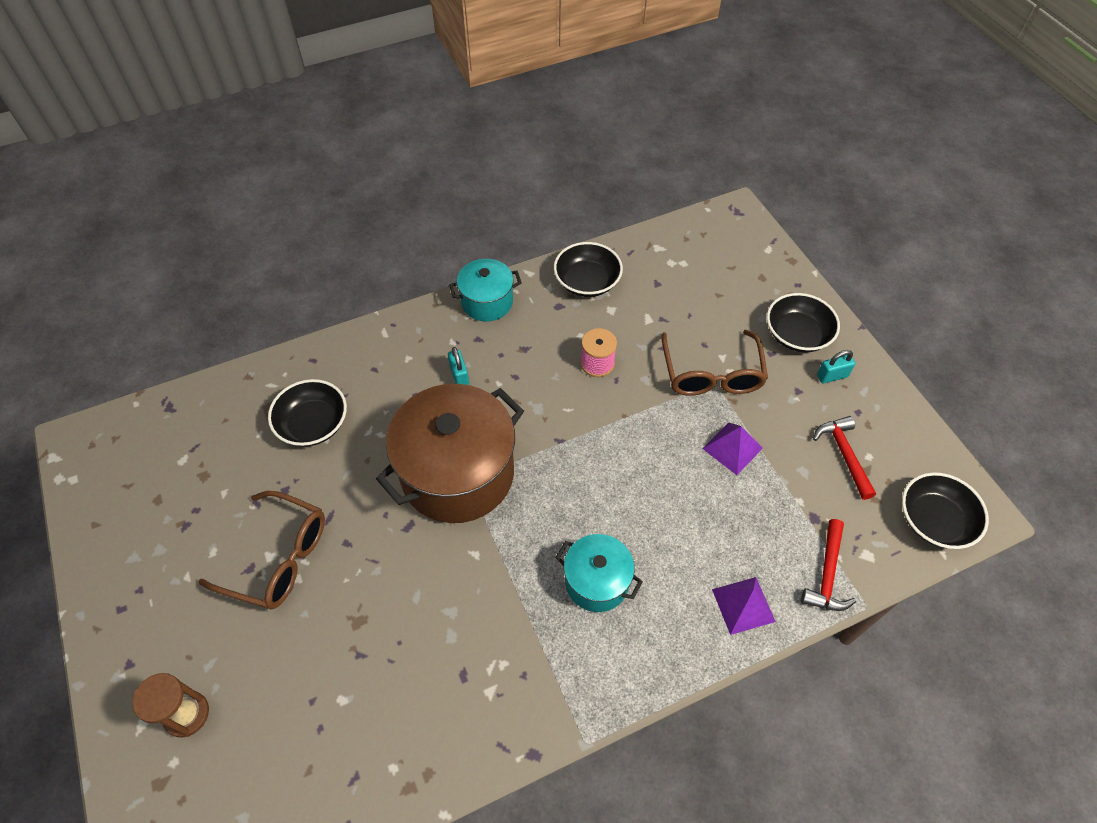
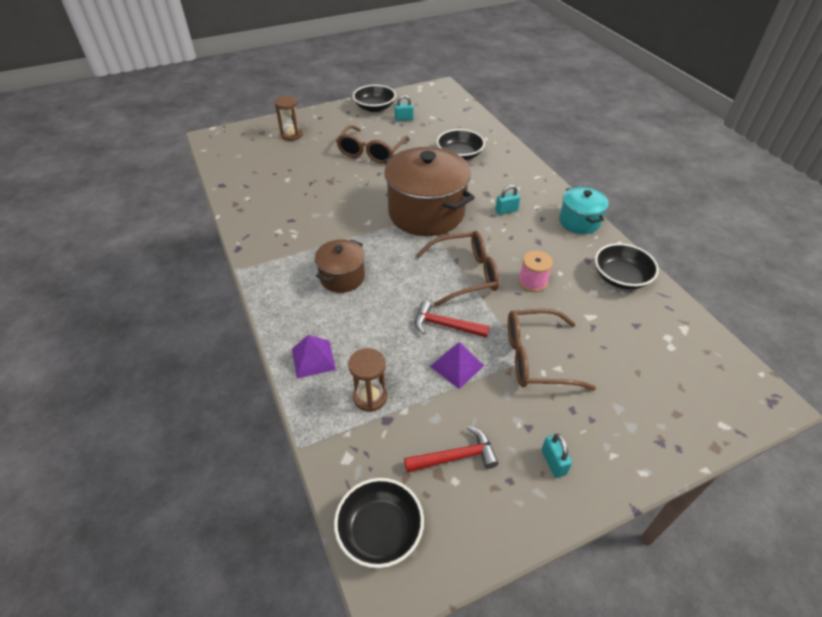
camera: 90 degrees right, 10 degrees down
turquoise pot [555,534,643,612] -> brown pot [315,239,365,293]
black bowl [767,293,840,352] -> black bowl moved to [353,85,396,112]
red hammer [801,519,856,611] -> red hammer moved to [415,301,490,338]
none -> brown hourglass [348,348,388,412]
none -> turquoise padlock [395,95,414,121]
none -> brown glasses [416,231,499,307]

